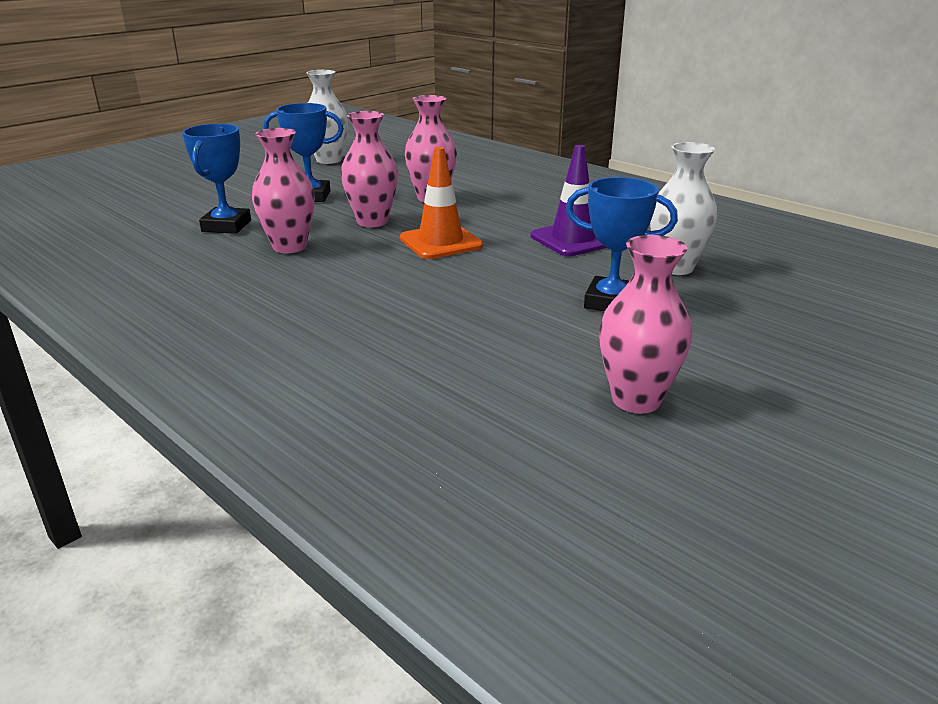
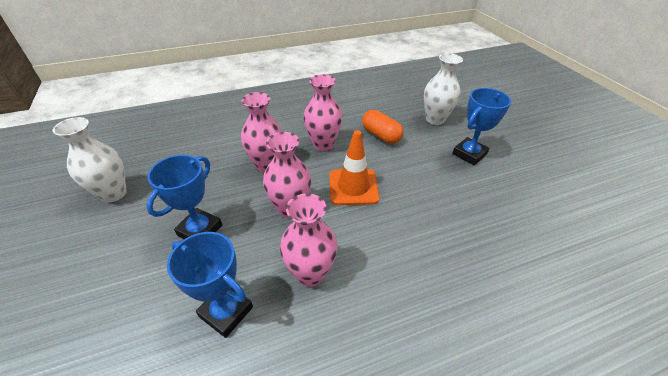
camera: 65 degrees left, 15 degrees up
purple traffic cone [531,145,607,256] -> orange capsule [362,110,404,144]
pink vase [599,235,692,414] -> pink vase moved to [303,74,342,151]

